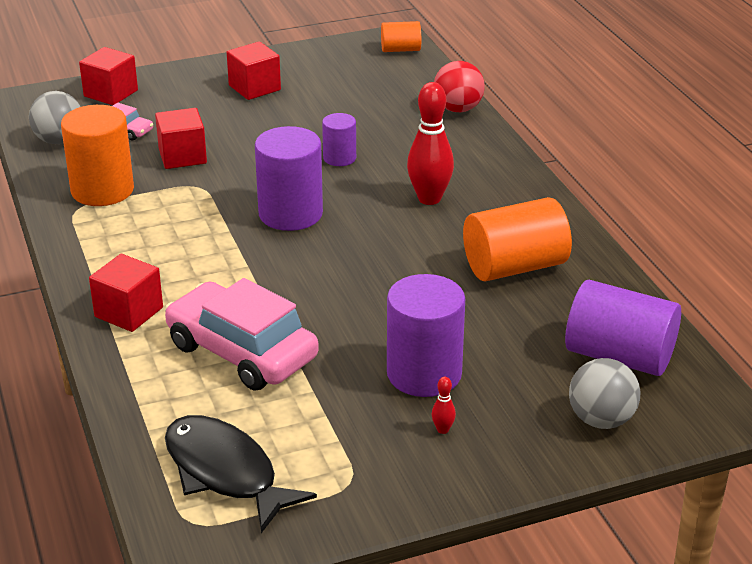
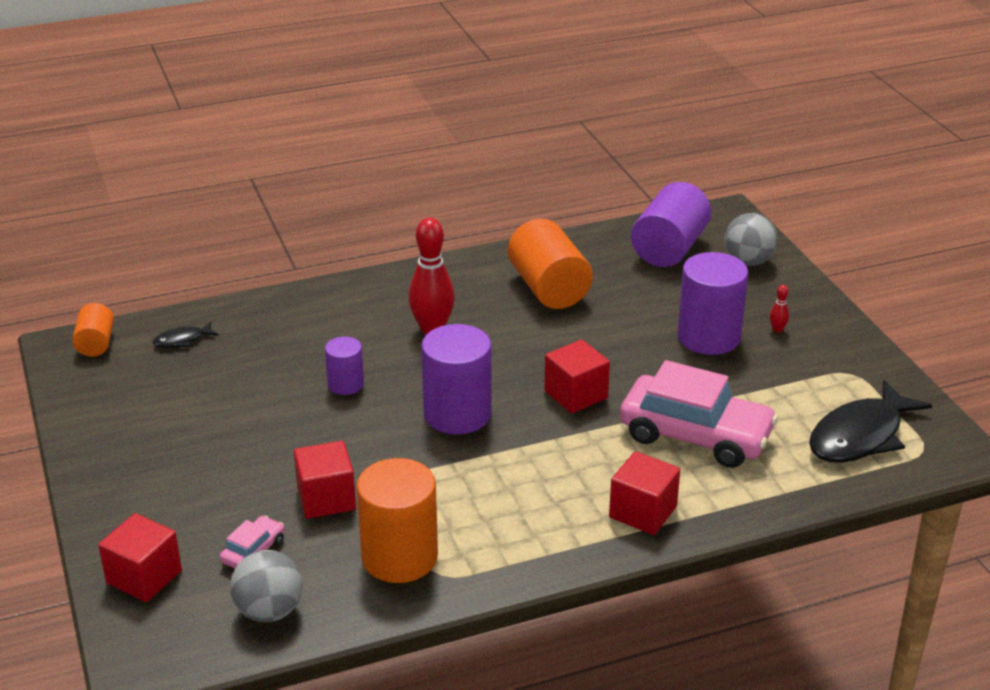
camera: 90 degrees left, 0 degrees up
pink car [165,278,319,391] -> pink car turned 105 degrees counterclockwise [620,360,778,468]
red cube [227,42,281,100] -> red cube moved to [544,339,610,414]
red ball [434,61,485,112] -> none
none -> black fish [153,322,219,348]

